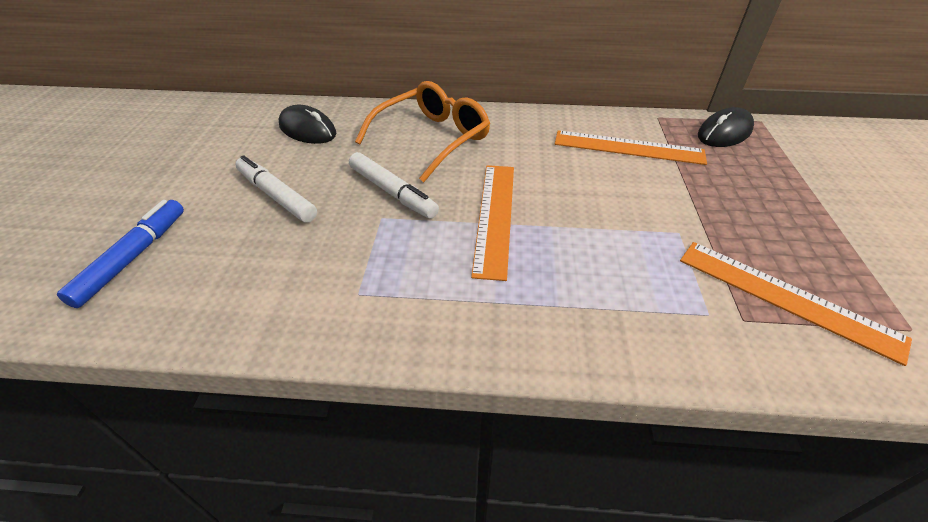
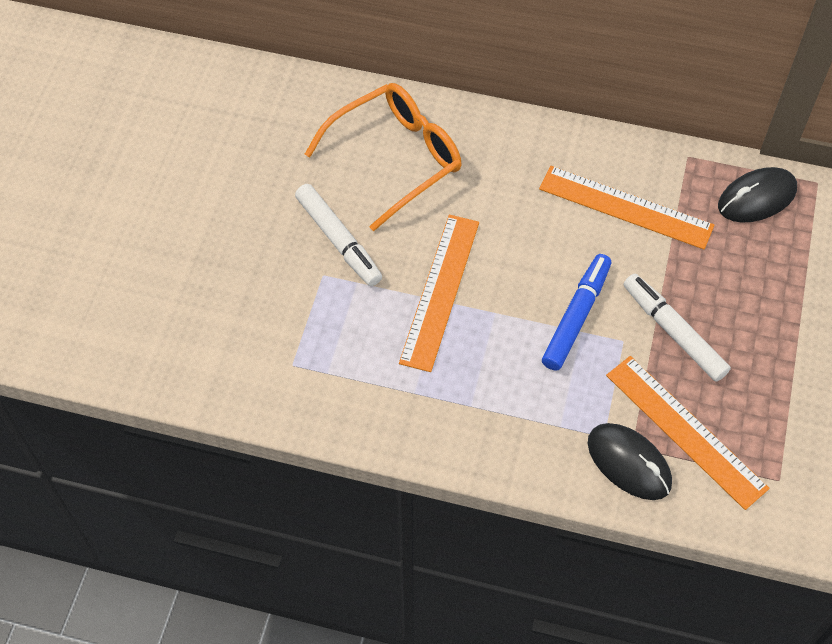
camera: 10 degrees right, 15 degrees up
blue marker [57,200,184,308] -> blue marker moved to [542,254,611,371]
white marker [235,155,317,222] -> white marker moved to [624,274,731,382]
black mouse [279,105,336,144] -> black mouse moved to [588,423,672,500]

